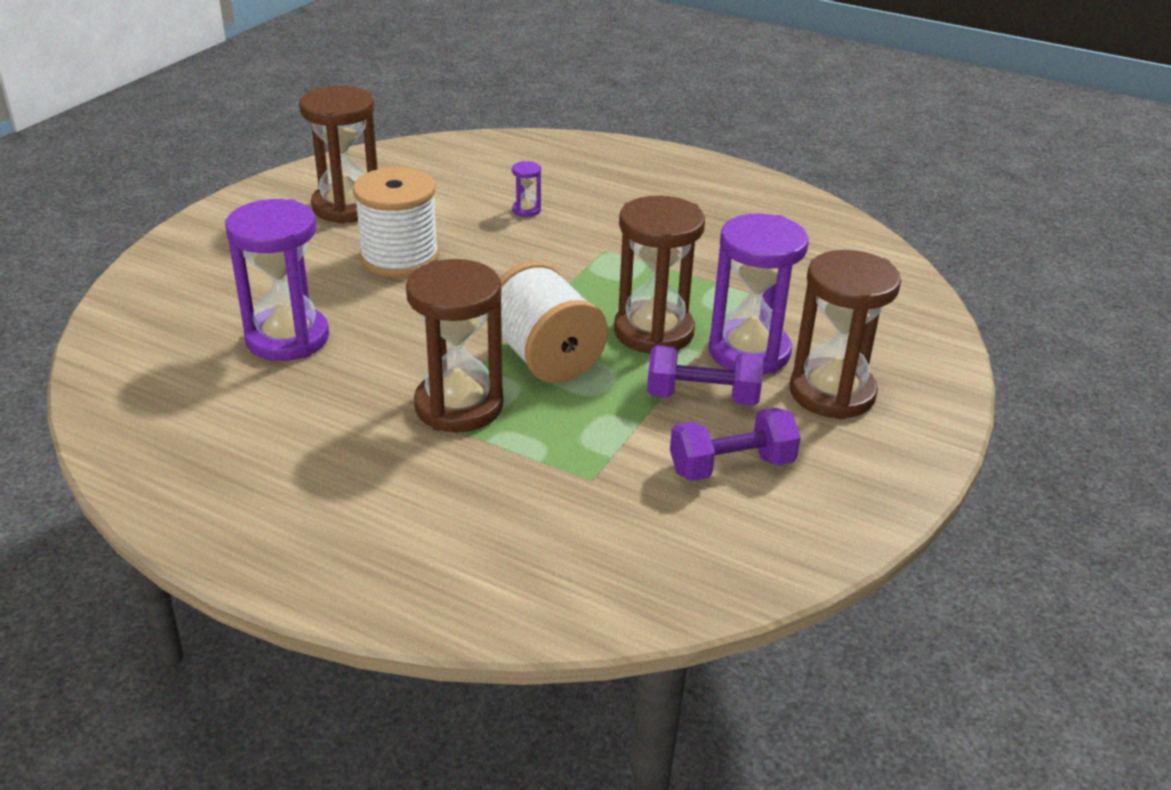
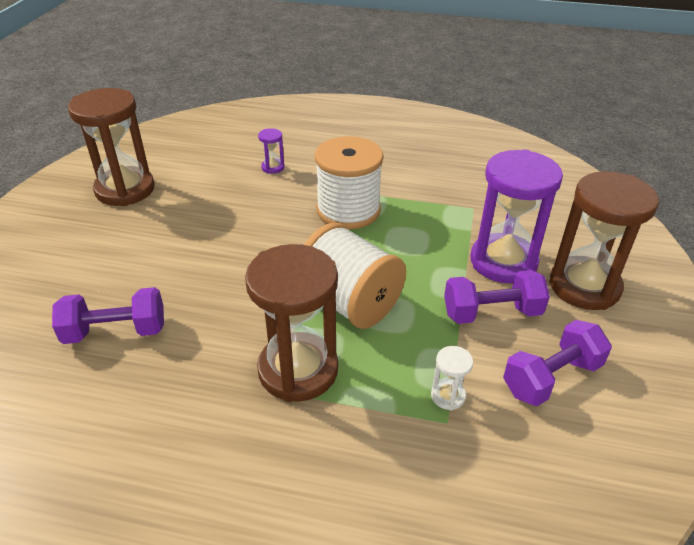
camera: 15 degrees left, 5 degrees up
purple hourglass [225,199,329,361] -> purple dumbbell [52,287,164,344]
white spool [353,167,439,278] -> white spool moved to [315,136,383,229]
brown hourglass [614,195,705,353] -> none
none -> white hourglass [431,346,473,410]

